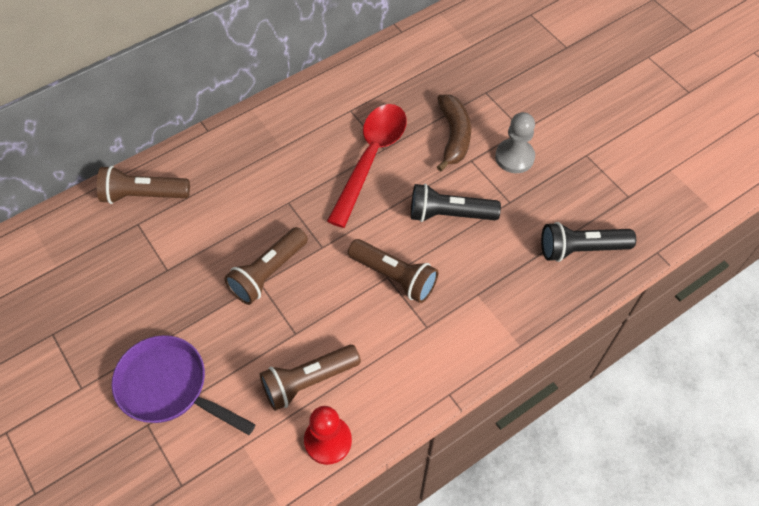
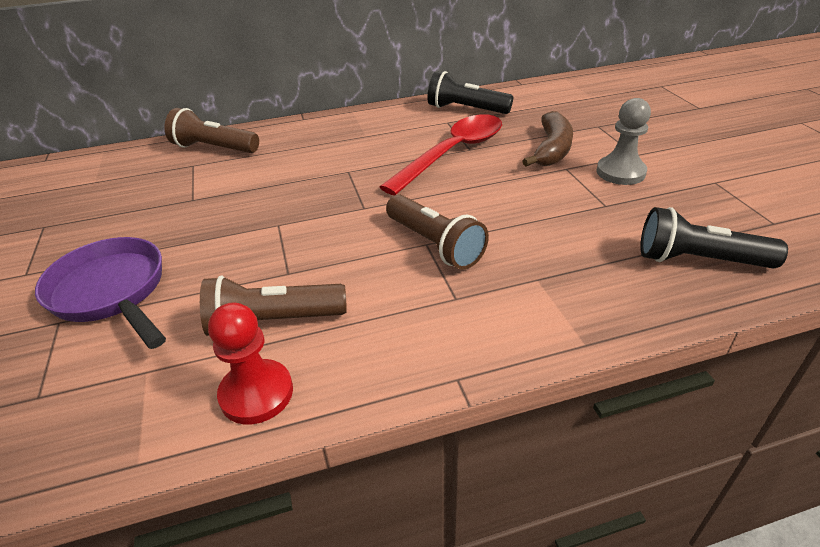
camera: 20 degrees right, 20 degrees down
brown flashlight [224,227,308,305] -> none
black flashlight [411,184,501,222] -> black flashlight moved to [427,71,513,114]

